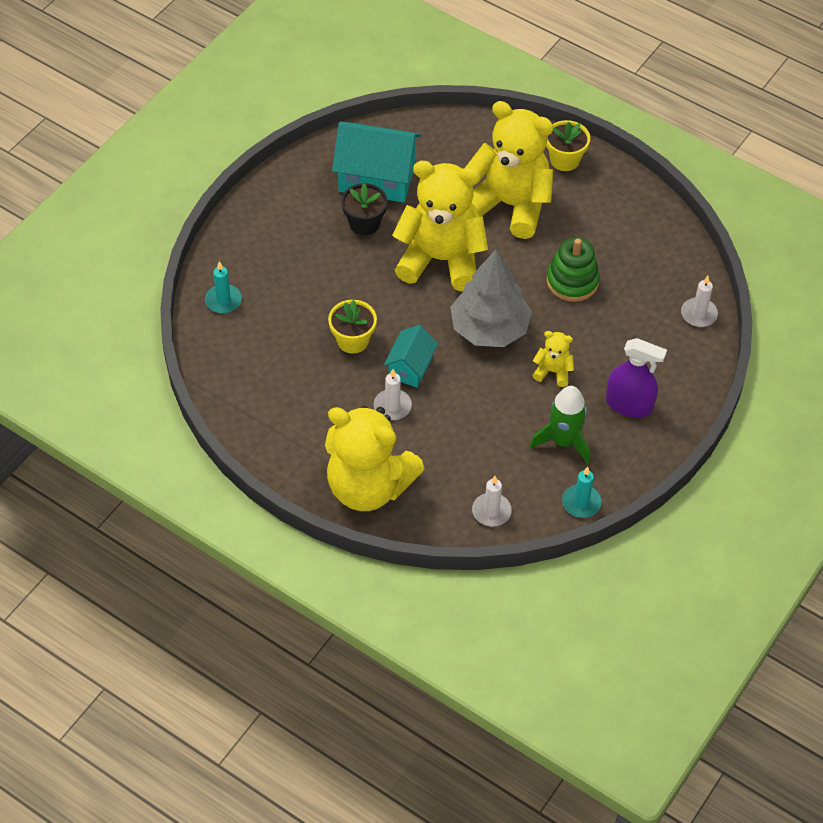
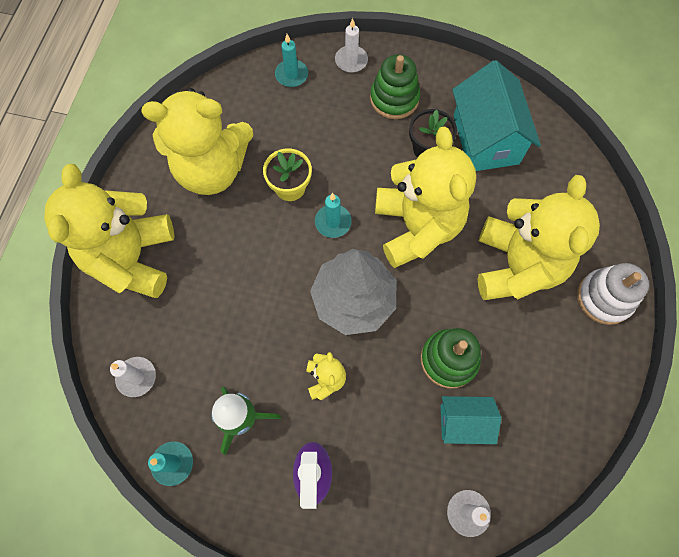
camera: 70 degrees right, 15 degrees up
white candle [374,369,412,420] -> white candle moved to [335,18,368,73]
turquoise house [384,325,438,388] -> turquoise house moved to [441,396,501,444]
yellow flower pot [546,120,590,171] -> white stacking toy [577,263,649,325]
none -> yellow teddy bear [142,88,253,195]
none -> turquoise candle [315,193,352,238]
none -> green stacking toy [370,54,420,119]

